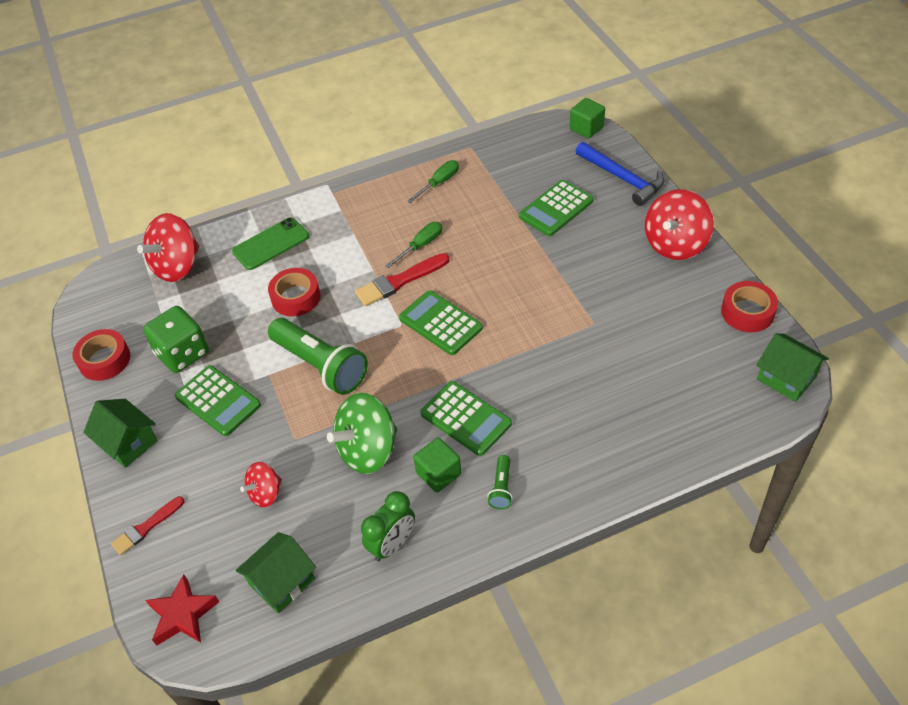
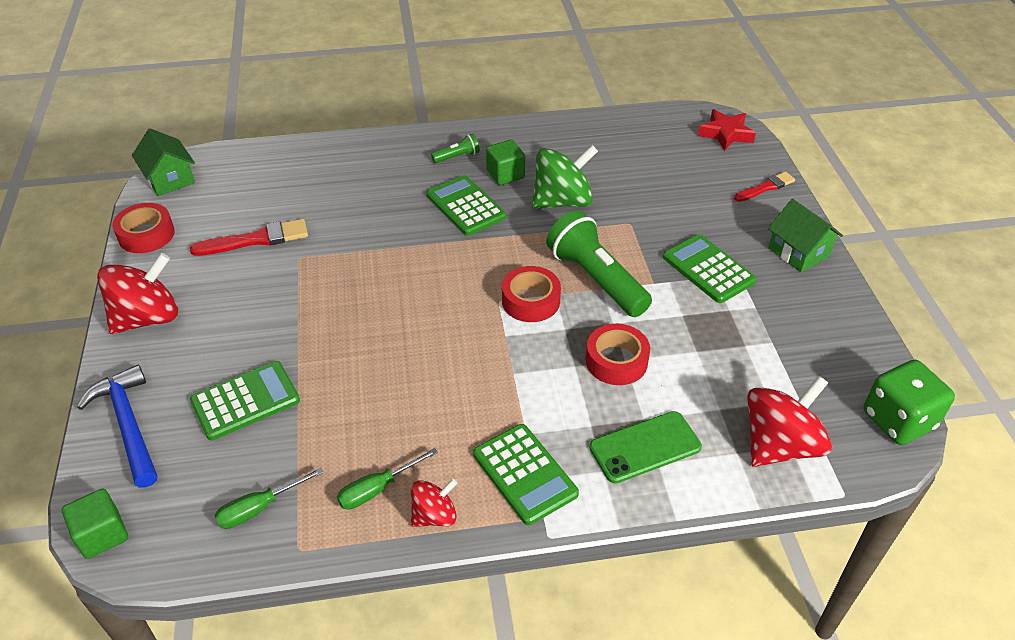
camera: 170 degrees left, 5 degrees down
red tape [73,329,130,381] -> red tape moved to [502,266,561,322]
green dice [143,306,209,373] -> green dice moved to [864,360,955,445]
green house [236,532,316,613] -> none
red spinning top [240,462,282,507] -> red spinning top moved to [411,479,457,527]
red brush [355,253,450,306] -> red brush moved to [190,219,308,256]
green clock [361,491,415,561] -> none
green screwdriver [385,222,442,268] -> green screwdriver moved to [214,467,324,529]
green calculator [399,290,483,355] -> green calculator moved to [473,424,579,525]
green flashlight [487,455,513,509] -> green flashlight turned 45 degrees clockwise [431,134,480,163]

